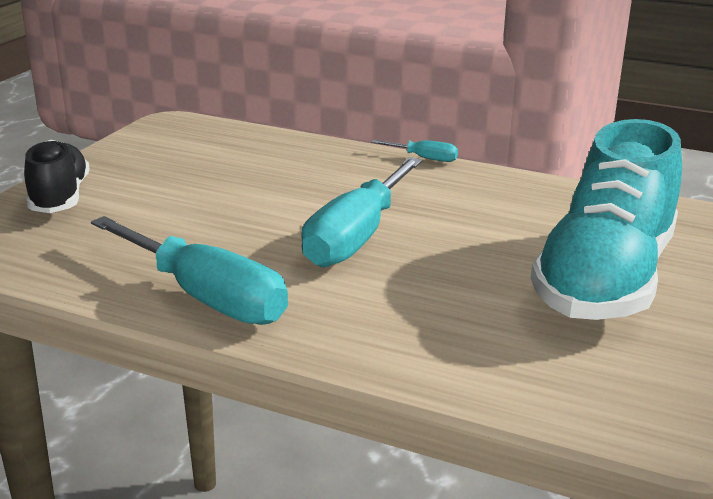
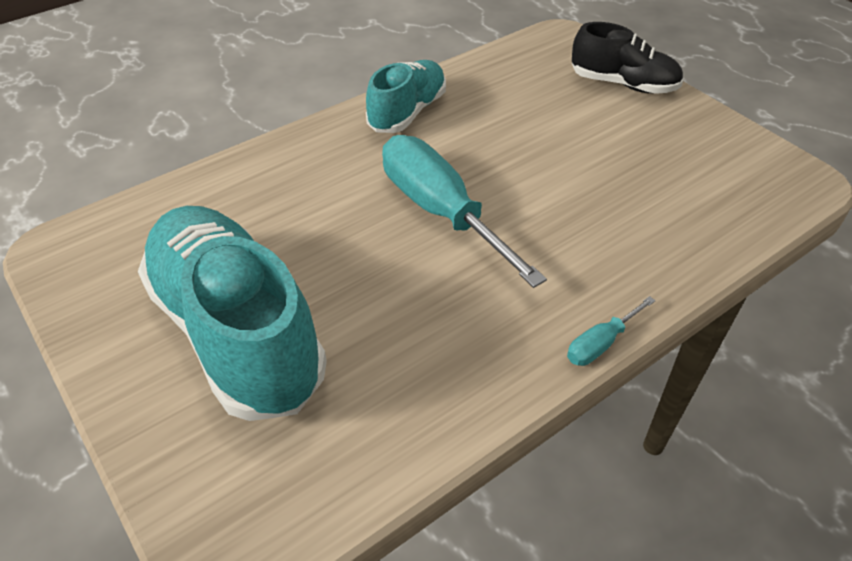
camera: 120 degrees right, 20 degrees up
turquoise screwdriver [91,216,288,325] -> turquoise shoe [366,60,446,133]

